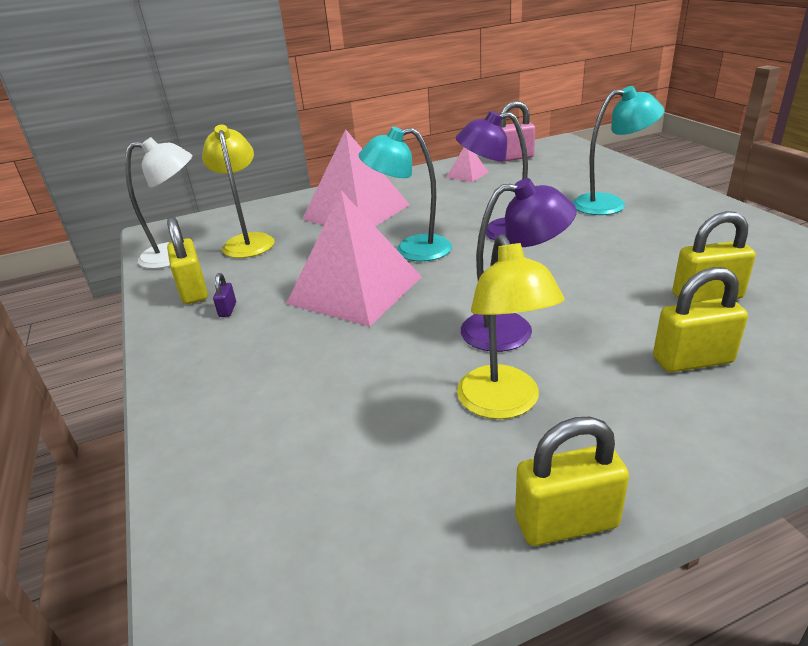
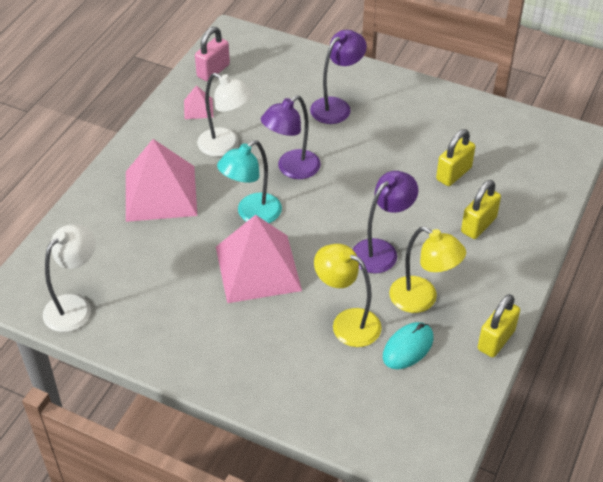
camera: 45 degrees left, 15 degrees up
yellow padlock [167,217,208,304] -> none
yellow lamp [202,125,275,258] -> yellow lamp moved to [314,244,382,347]
purple padlock [213,273,236,317] -> none
turquoise lamp [572,86,664,215] -> purple lamp [310,30,367,124]
none -> white lamp [197,73,253,157]
none -> turquoise mouse [383,322,433,369]

